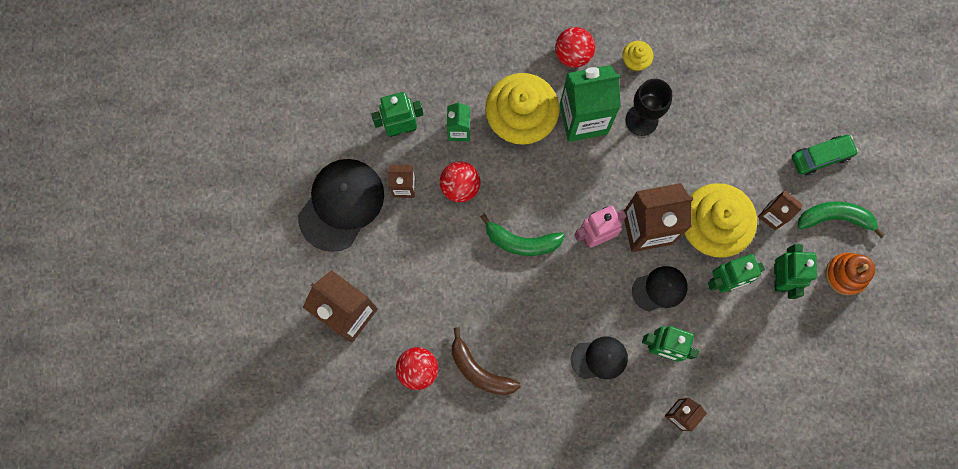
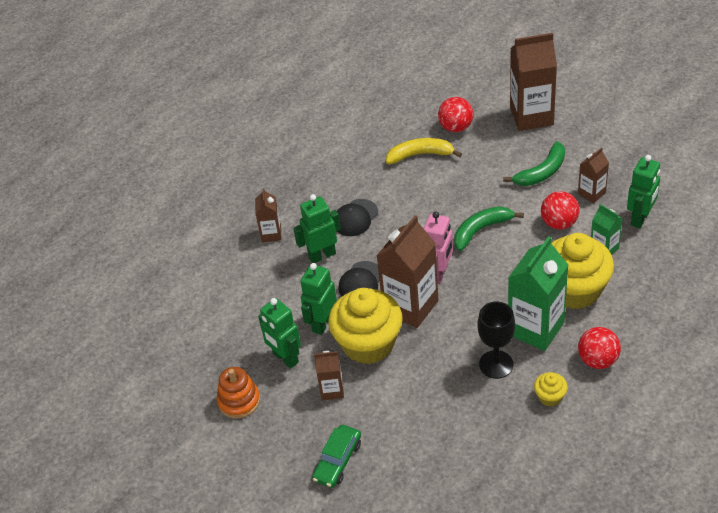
camera: 140 degrees right, 30 degrees down
black cap [298,159,384,252] -> none
brown banana [452,327,521,395] -> yellow banana [386,138,462,164]
green banana [798,201,885,238] -> green banana moved to [503,141,565,186]

